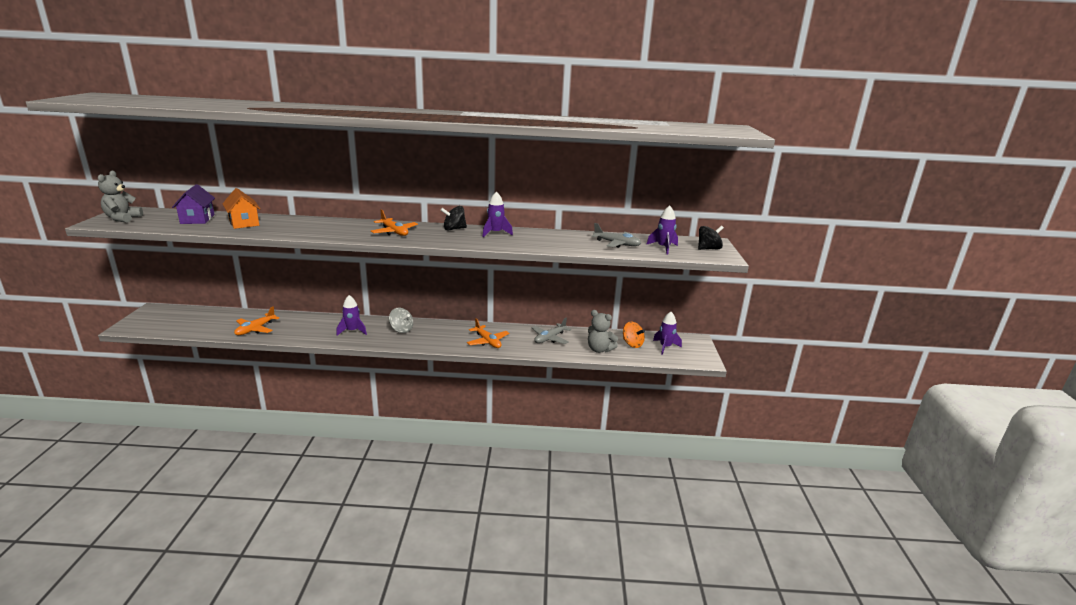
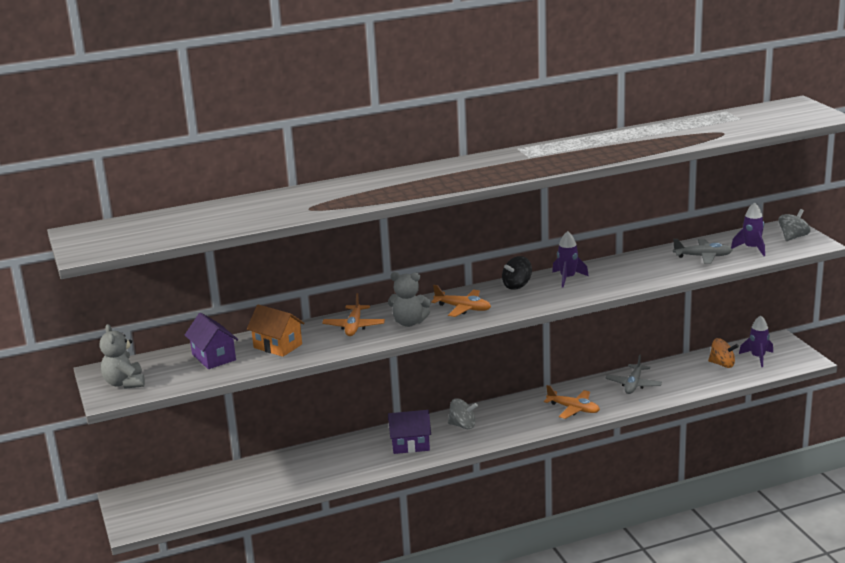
camera: 20 degrees left, 0 degrees up
orange plane [234,306,279,335] -> orange plane moved to [322,293,385,336]
purple rocket [336,295,367,336] -> purple house [388,410,431,454]
grey teddy bear [588,310,618,353] -> grey teddy bear moved to [388,272,431,327]
black spinning top [698,225,724,250] -> grey spinning top [778,209,811,241]

